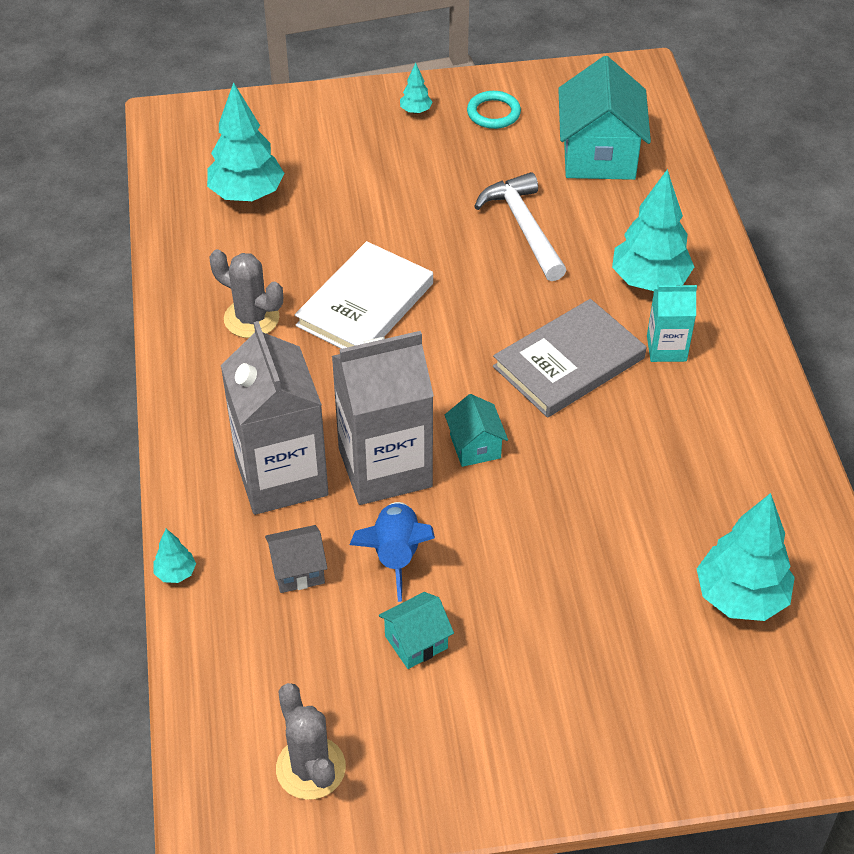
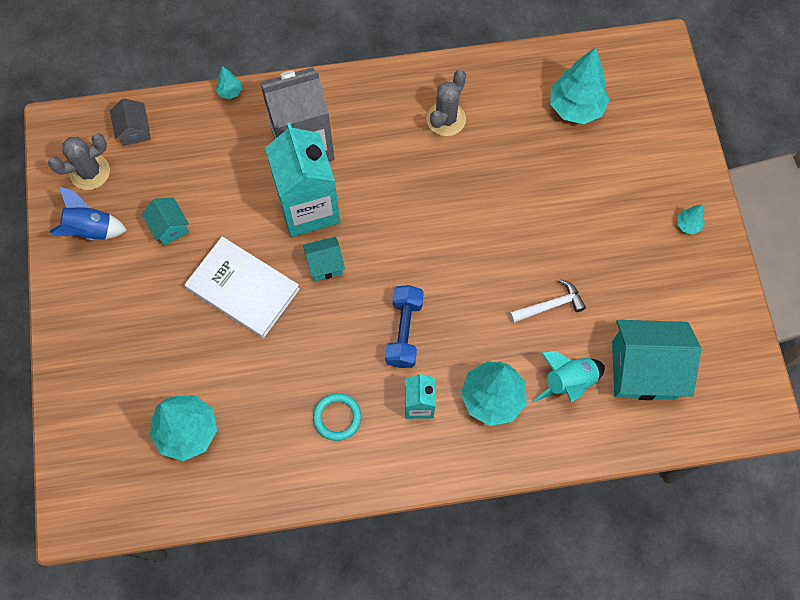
camera: 90 degrees right, 20 degrees up
grey house [265,525,328,593] -> grey house moved to [110,98,151,146]
white book [295,241,433,349] -> white book moved to [185,236,300,338]
grey carton [332,331,434,505] -> turquoise carton [265,123,340,237]
blue rocket [349,502,435,602] -> blue rocket moved to [50,187,127,241]
turquoise ring [467,91,521,129] -> turquoise ring moved to [313,393,362,441]
white hammer [474,172,566,281] -> white hammer [510,279,586,323], size x0.66
grey book [493,299,646,418] -> blue dumbbell [385,285,424,368]
none -> turquoise rocket [534,351,605,402]

